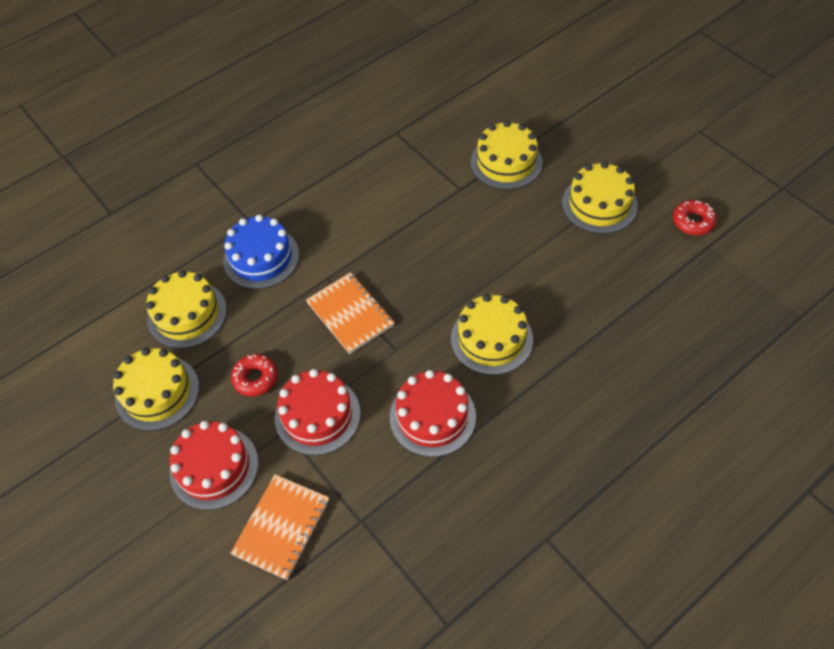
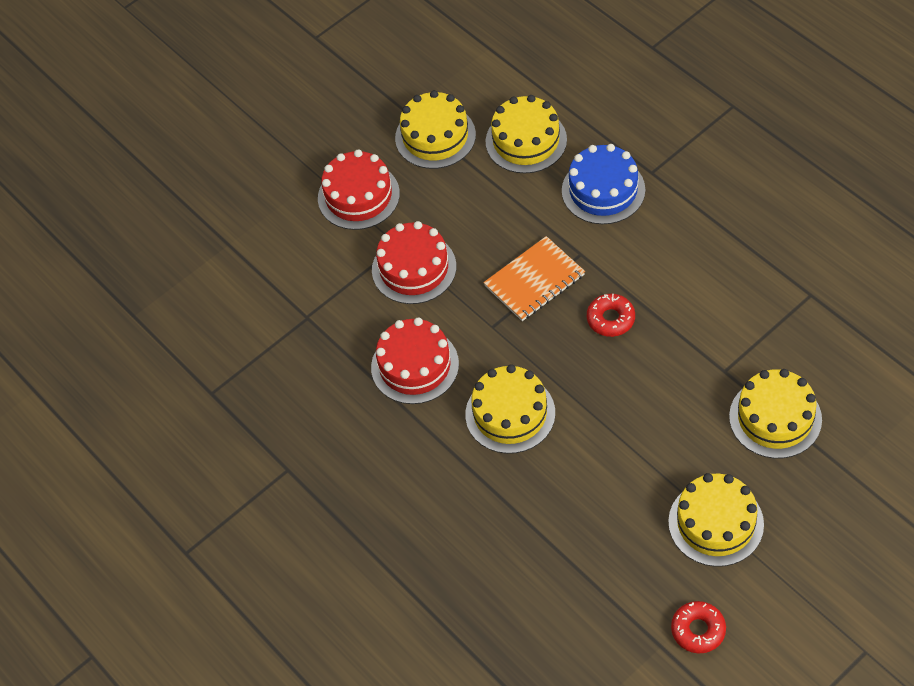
camera: 90 degrees right, 0 degrees up
orange notebook [230,474,329,580] -> none
red donut [231,354,278,397] -> red donut moved to [587,294,635,337]

